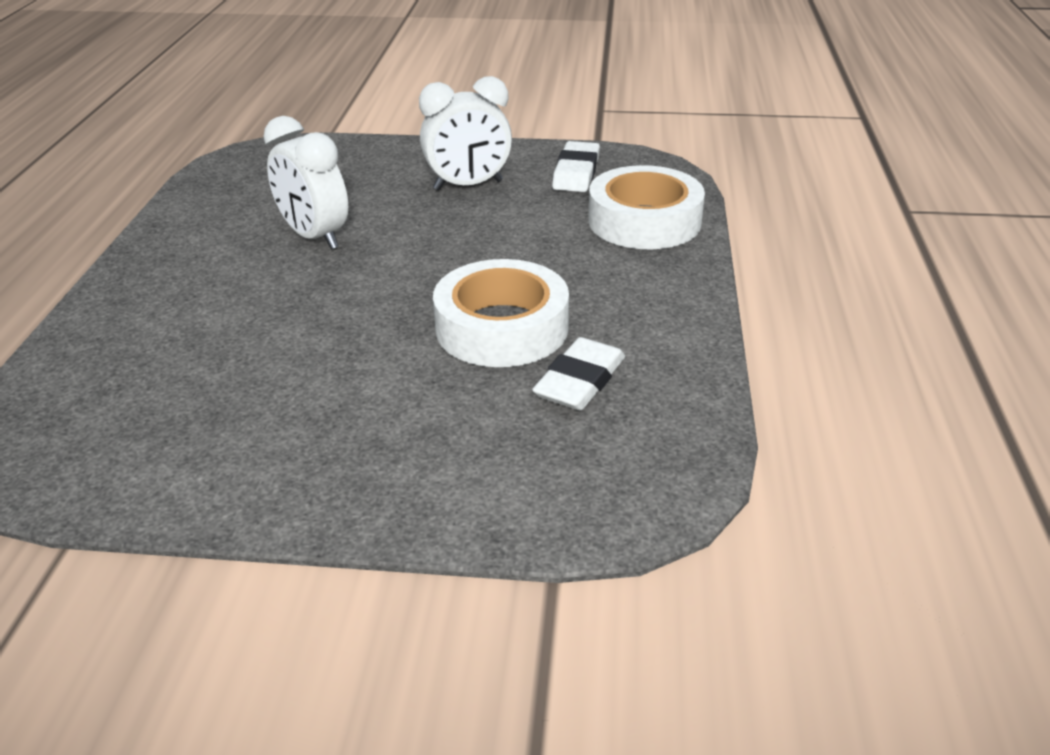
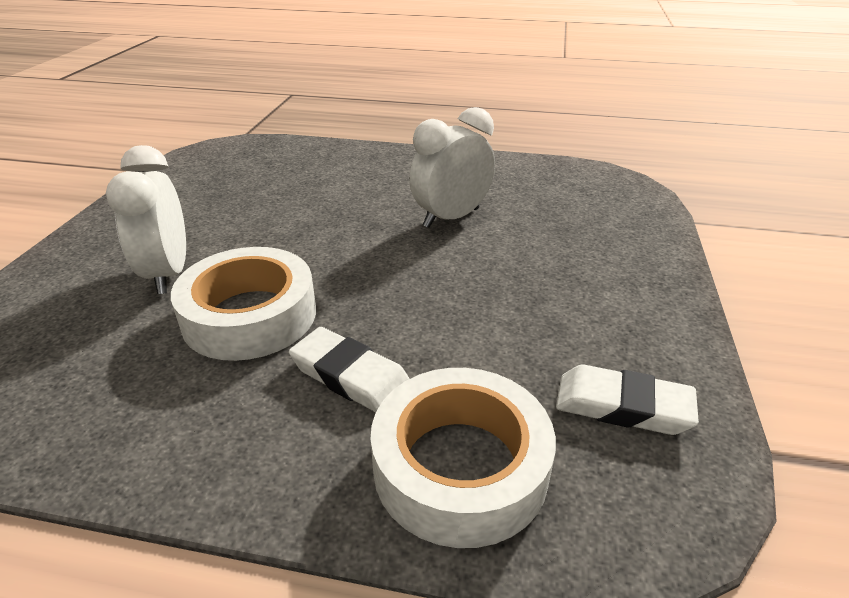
camera: 95 degrees right, 0 degrees up
white clock [419,76,512,190] -> white clock moved to [106,145,186,294]
white eraser [532,337,625,410] -> white eraser moved to [289,327,410,412]

